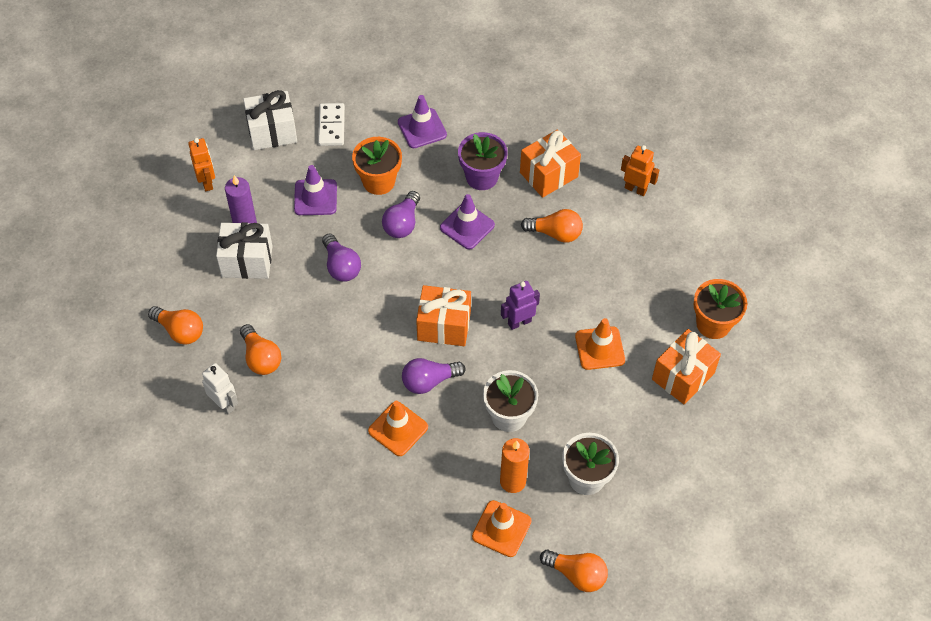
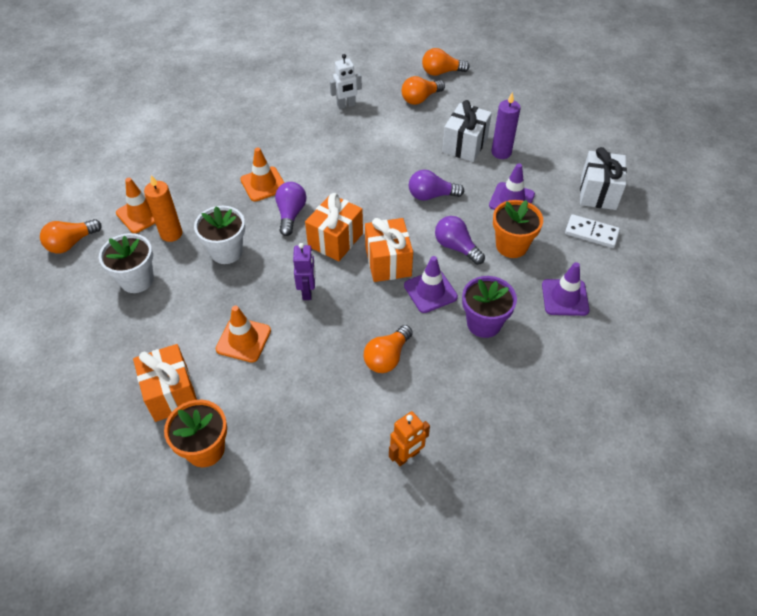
camera: 115 degrees right, 5 degrees down
orange robot [188,138,215,191] -> none
orange light bulb [240,324,281,375] -> orange light bulb moved to [422,48,470,76]
orange gift [520,129,581,198] -> orange gift moved to [365,218,413,282]

